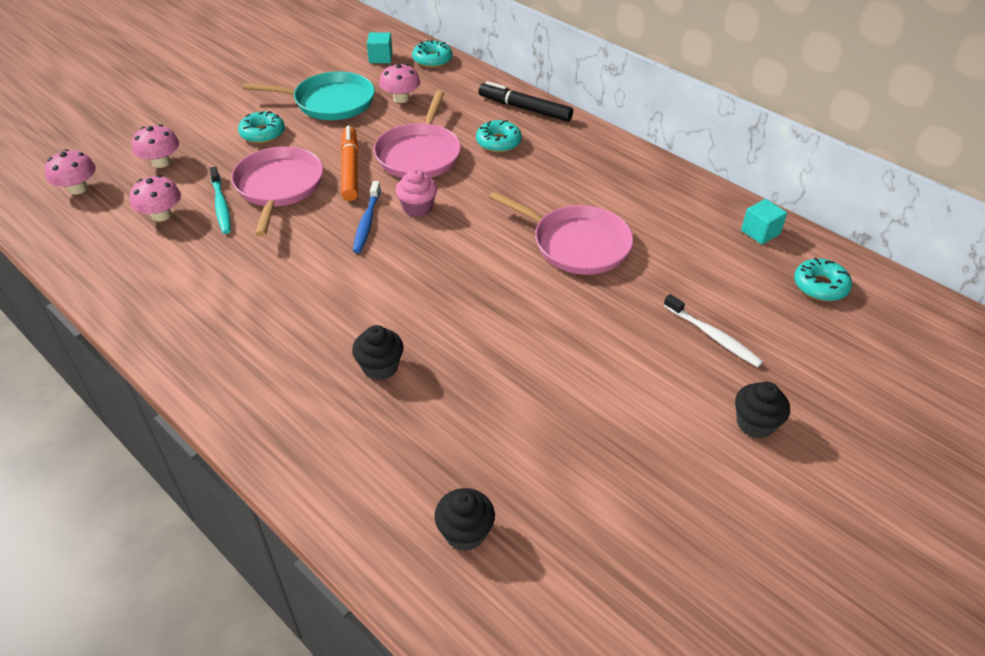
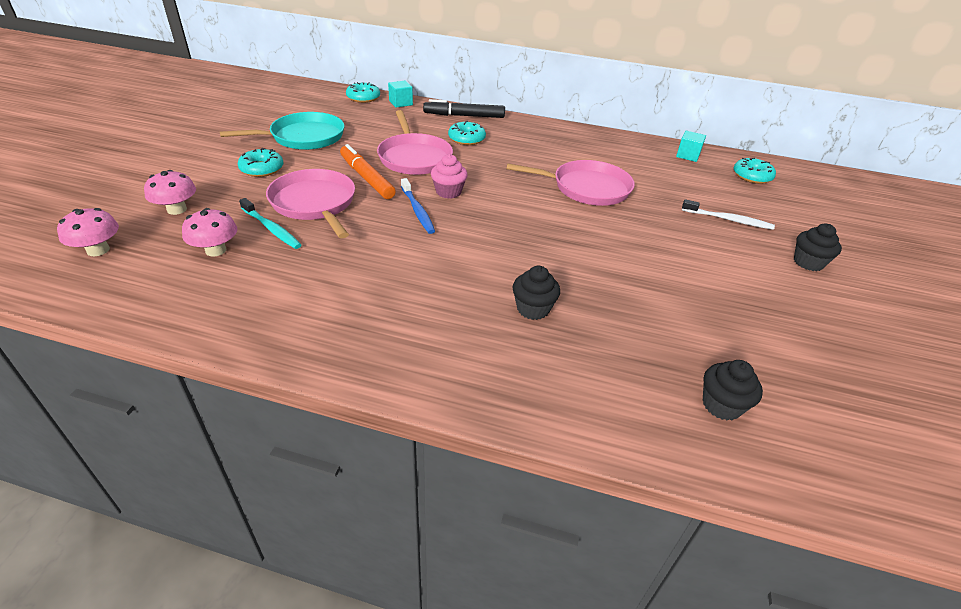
camera: 30 degrees left, 5 degrees down
turquoise cube [367,32,393,63] -> turquoise cube moved to [388,81,413,108]
pink mushroom [379,64,420,103] -> none

